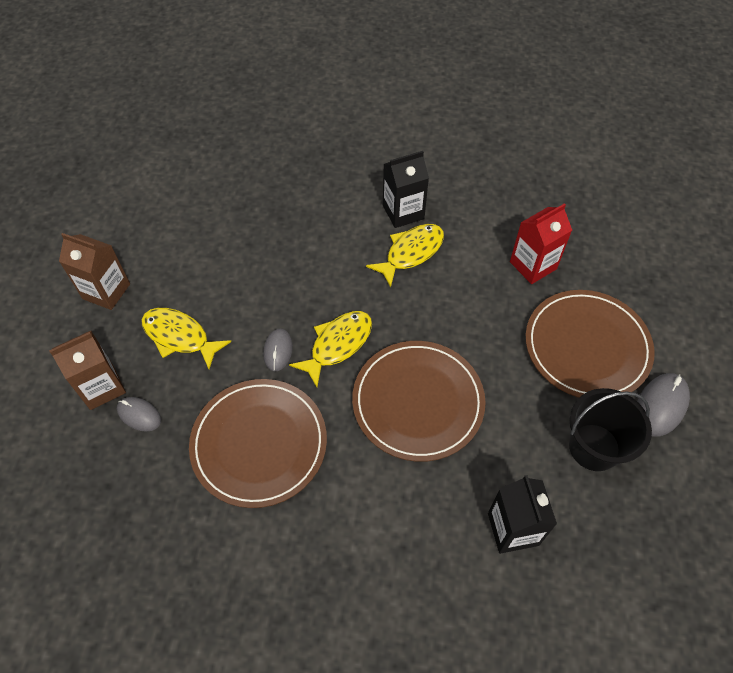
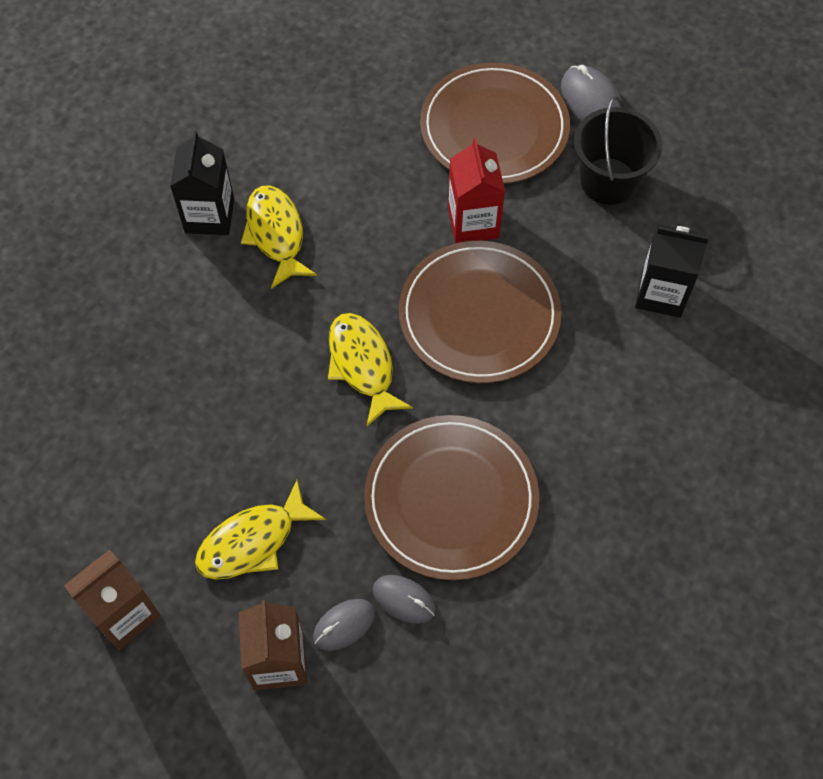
camera: 65 degrees left, 5 degrees up
grey mouse [263,328,293,372] -> grey mouse moved to [373,575,436,624]
red carton [510,203,572,284] -> red carton moved to [448,138,505,243]

